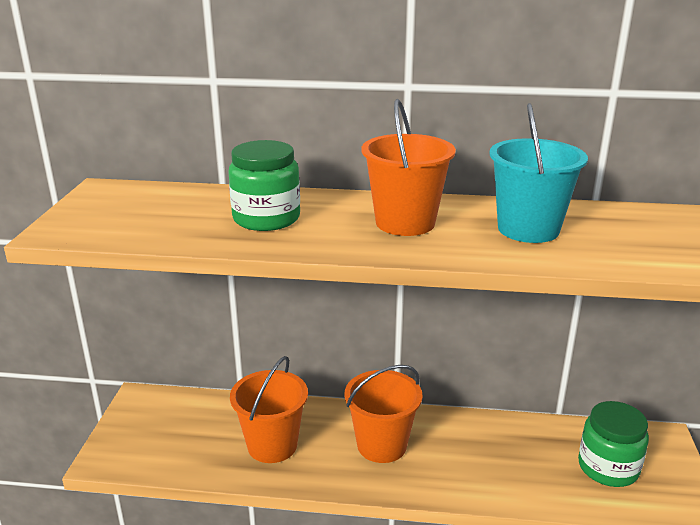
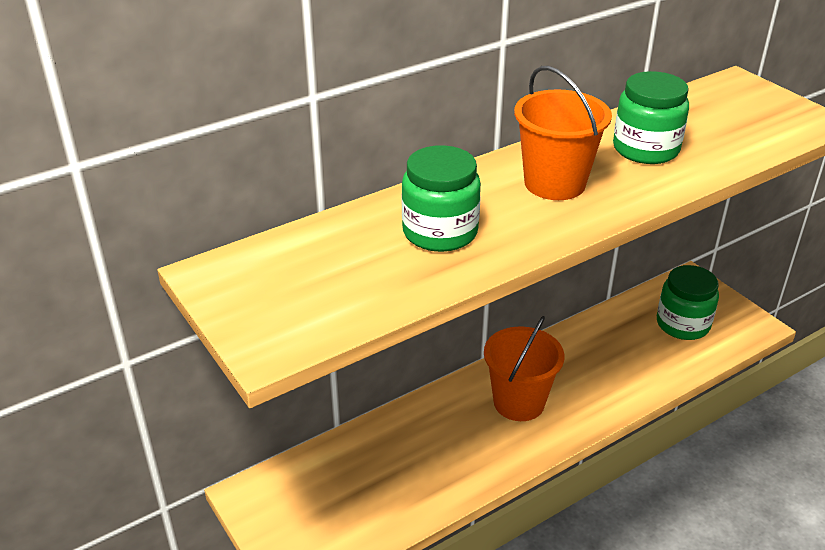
camera: 40 degrees left, 10 degrees up
orange bucket [230,356,308,463] -> none
turquoise bucket [489,103,588,243] -> green jar [613,71,689,164]

